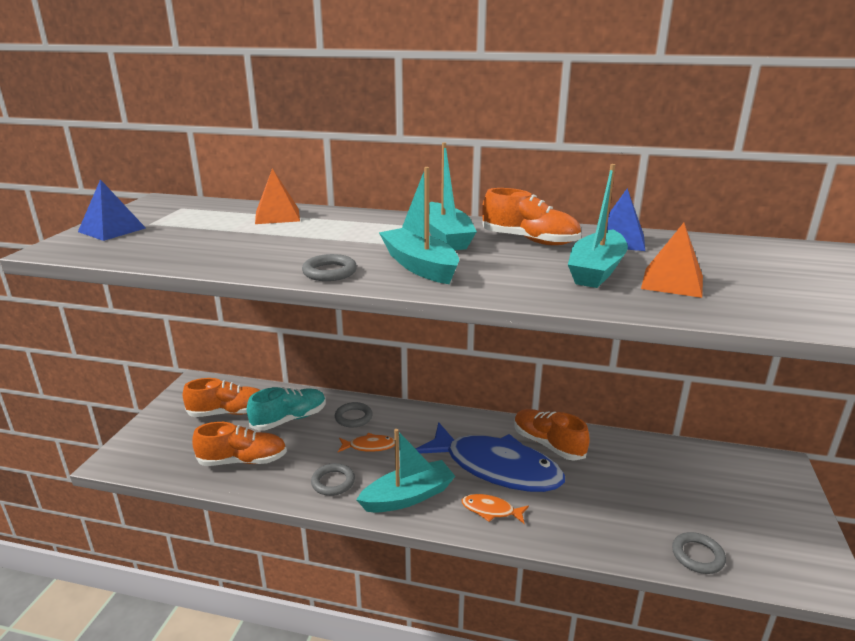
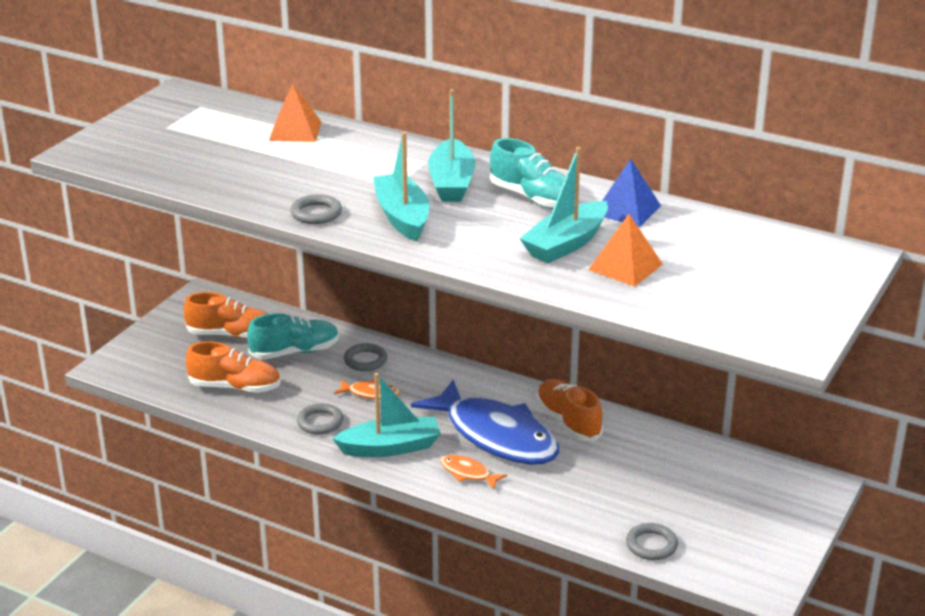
camera: 15 degrees right, 5 degrees up
blue pyramid [78,179,146,241] -> none
orange shoe [482,188,581,245] -> turquoise shoe [489,138,566,209]

